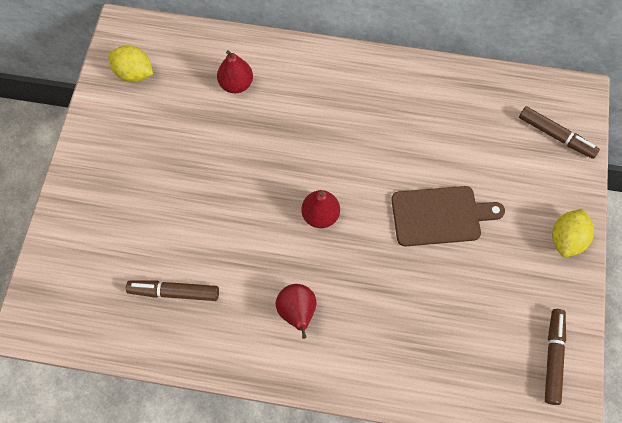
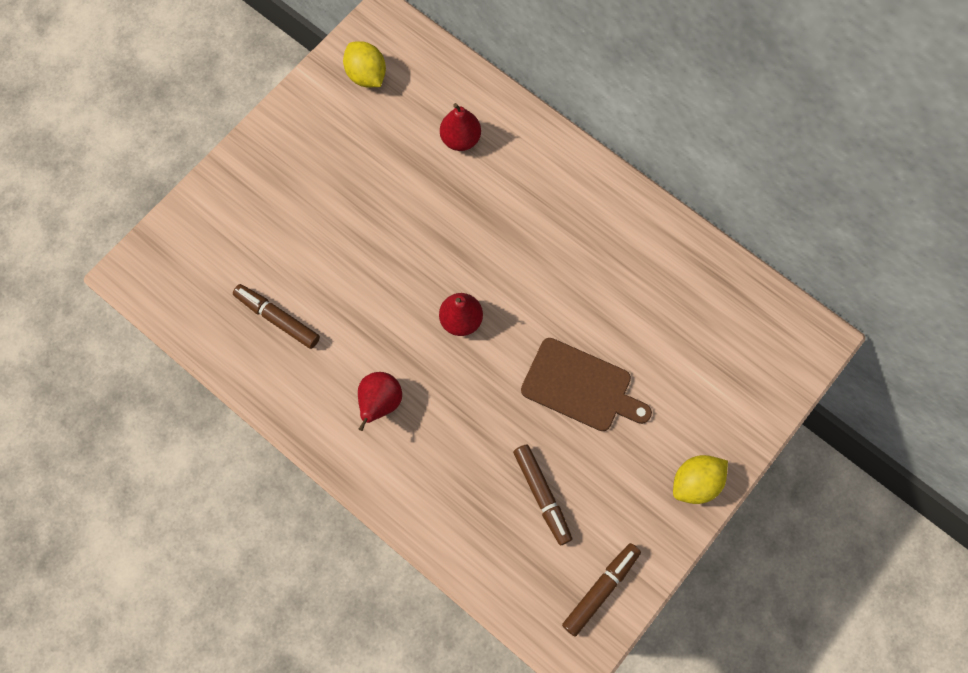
camera: 30 degrees right, 5 degrees up
brown marker [519,106,600,159] -> brown marker moved to [513,445,572,545]

